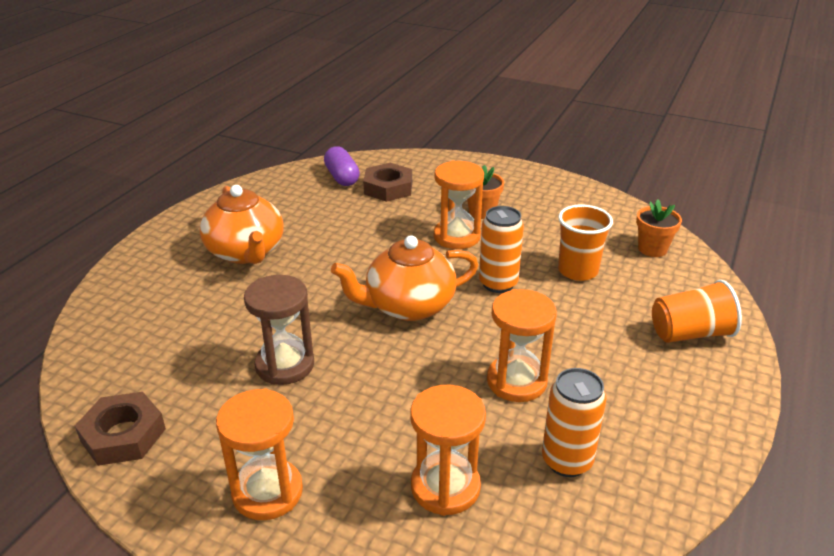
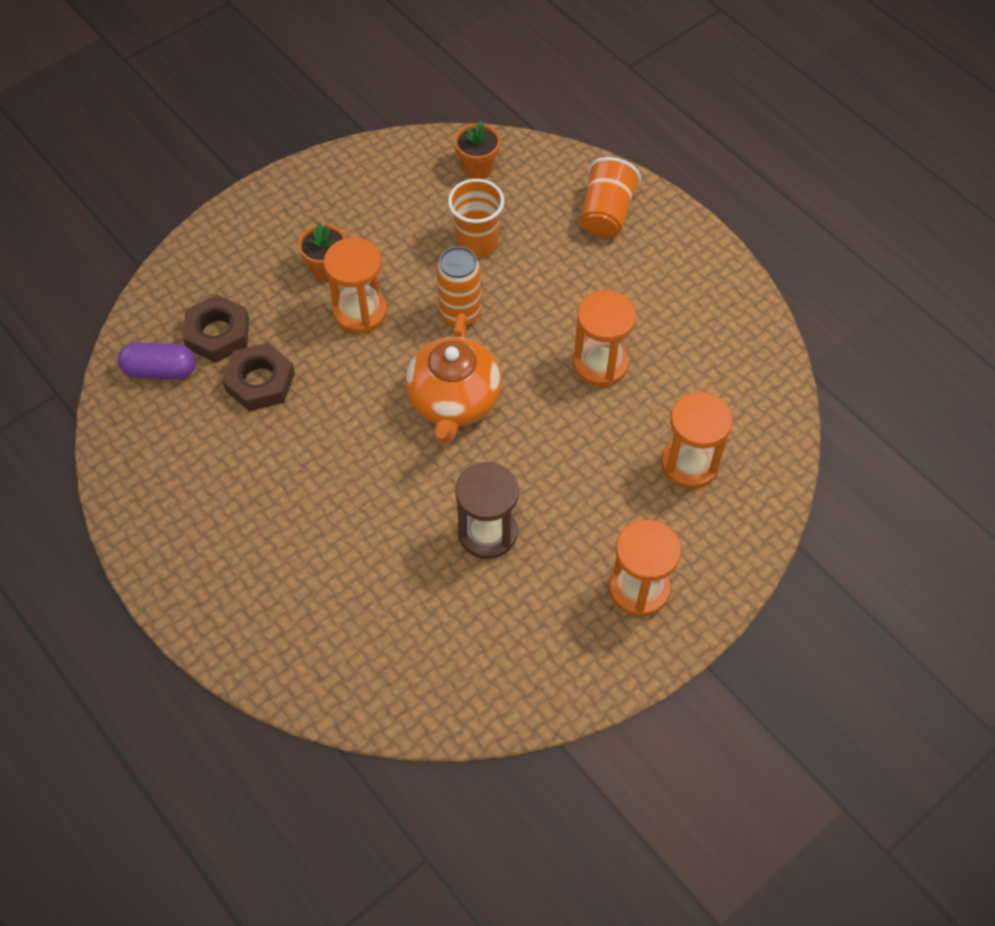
camera: 65 degrees left, 25 degrees up
brown nut [75,392,166,466] -> brown nut moved to [222,343,295,411]
orange teapot [199,185,284,264] -> none
orange can [542,368,606,477] -> none

